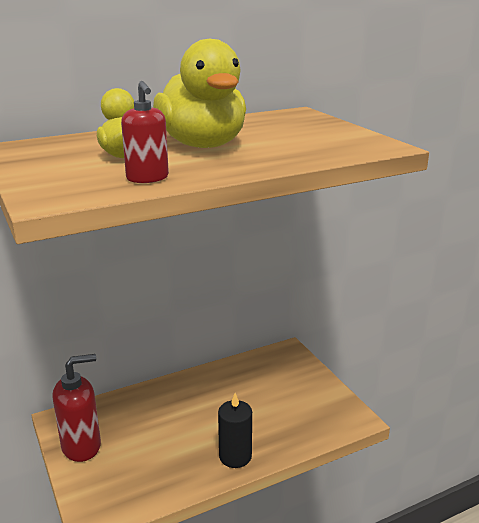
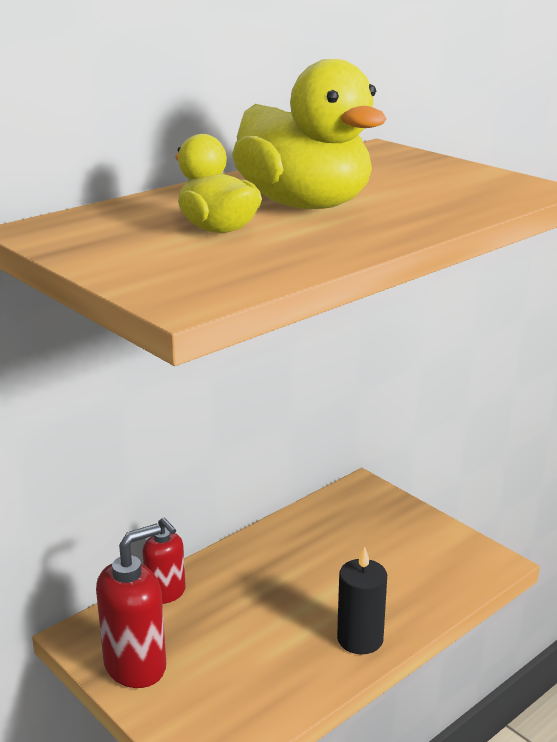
camera: 15 degrees left, 0 degrees up
red soap dispenser [121,81,169,183] -> red soap dispenser moved to [143,517,186,604]

